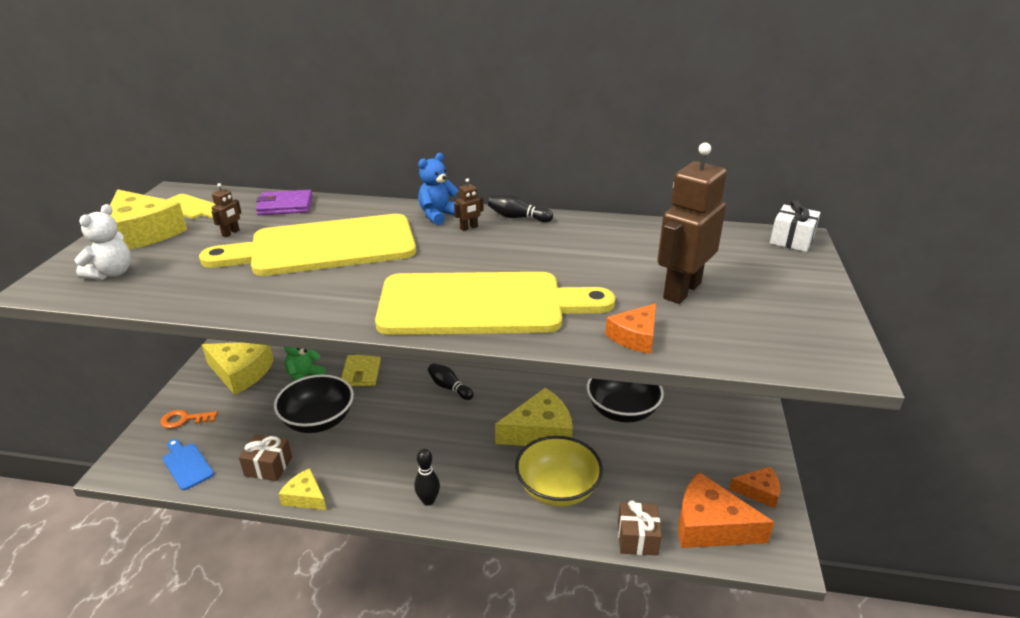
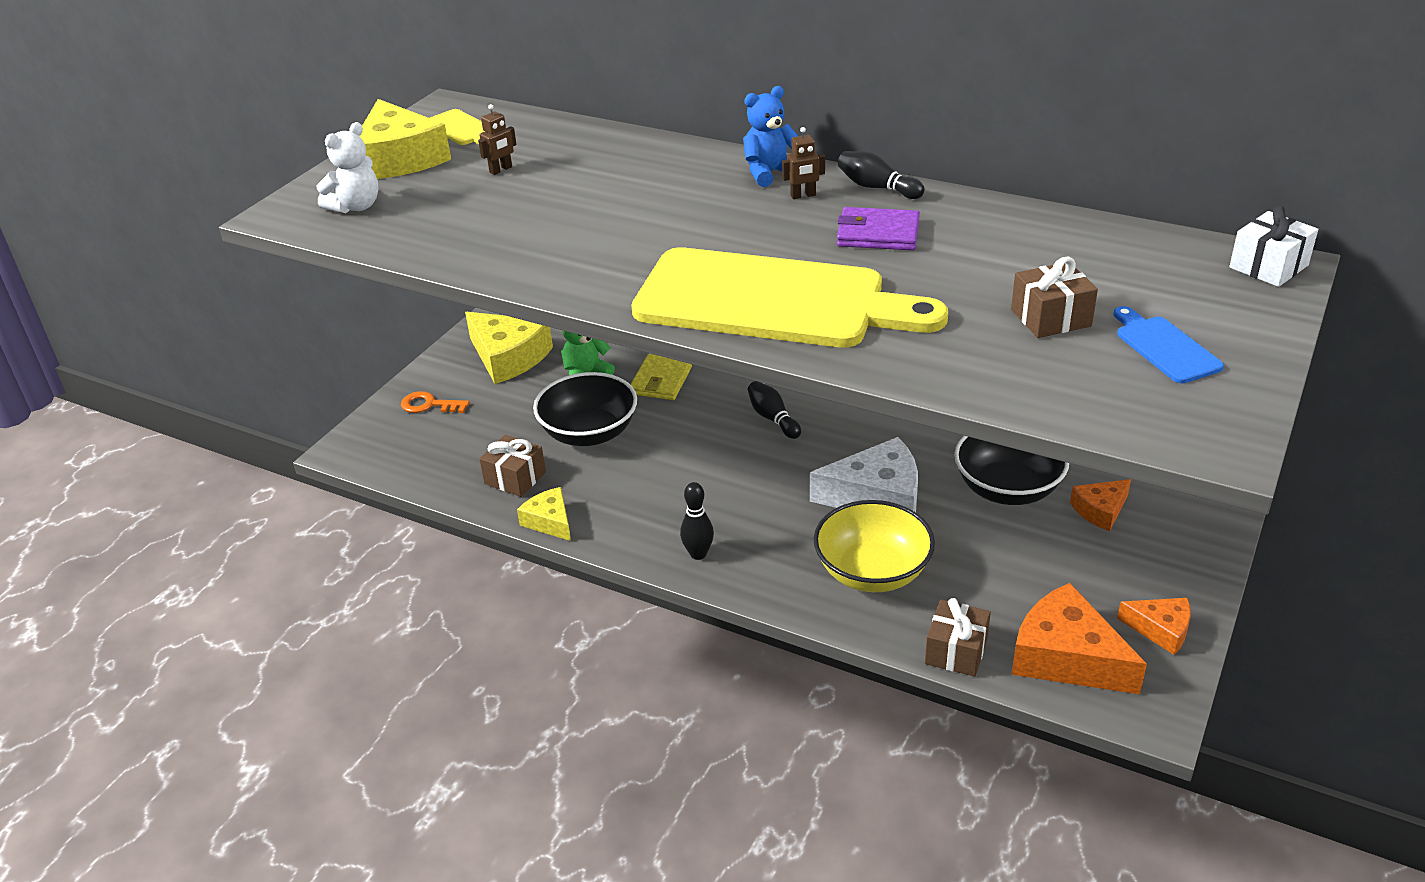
camera: 20 degrees right, 5 degrees up
blue cutting board [163,439,214,490] -> blue cutting board moved to [1114,306,1224,383]
yellow cutting board [199,214,416,276] -> none
purple wallet [256,190,313,215] -> purple wallet moved to [837,207,920,250]
yellow cheese [495,388,573,446] -> white cheese [810,437,918,512]
orange cheese [605,303,656,354] -> orange cheese moved to [1070,479,1131,531]
brown robot [657,143,727,304] -> brown gift [1011,257,1098,338]

